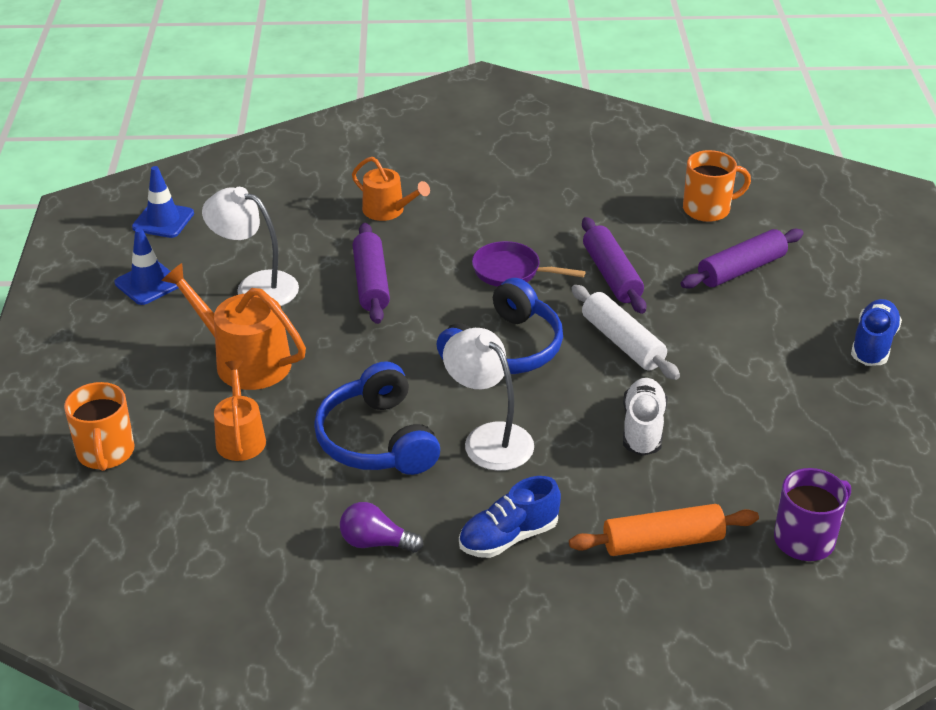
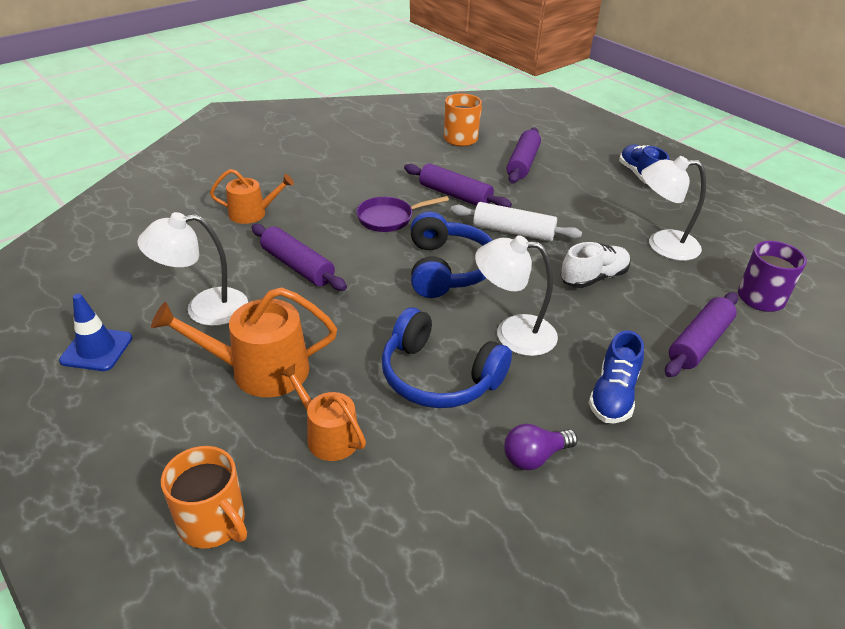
camera: 40 degrees left, 0 degrees up
blue traffic cone [132,166,194,238] -> none
orange rolling pin [569,504,759,556] -> purple rolling pin [665,292,738,377]
white shoe [623,378,667,456] -> white shoe turned 90 degrees clockwise [561,242,630,288]
none -> white lamp [641,156,706,261]

